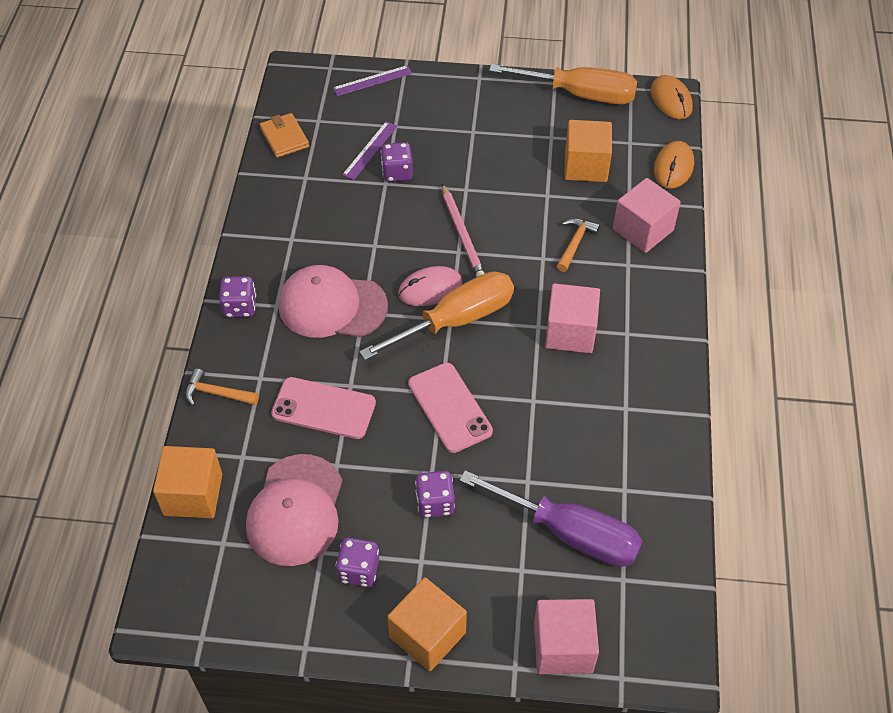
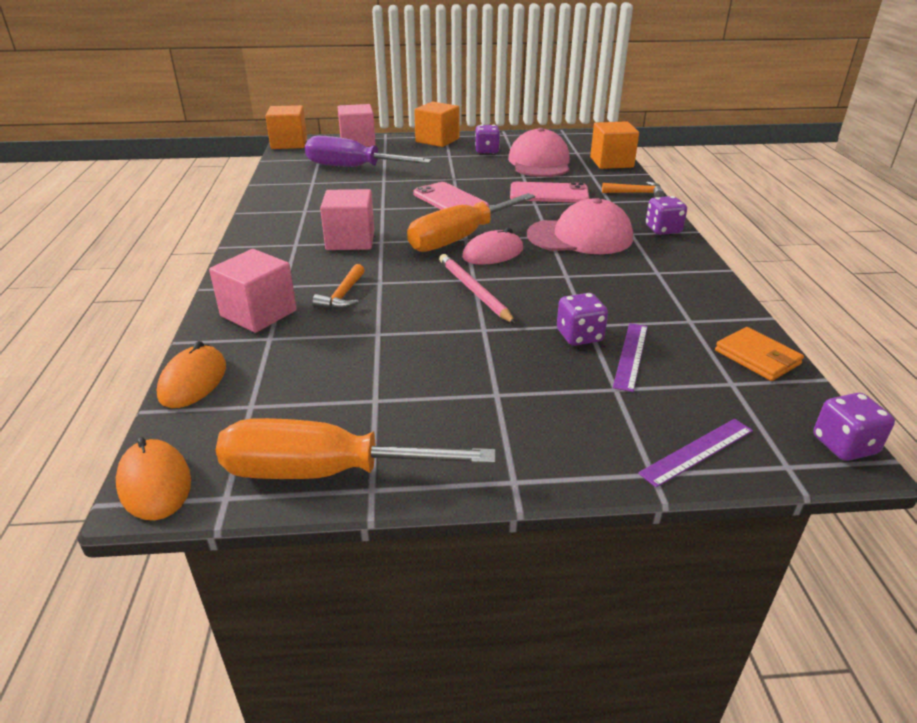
camera: 170 degrees right, 20 degrees down
purple dice [415,471,455,518] -> purple dice moved to [813,393,895,461]
orange cube [564,120,612,182] -> orange cube moved to [266,105,307,149]

